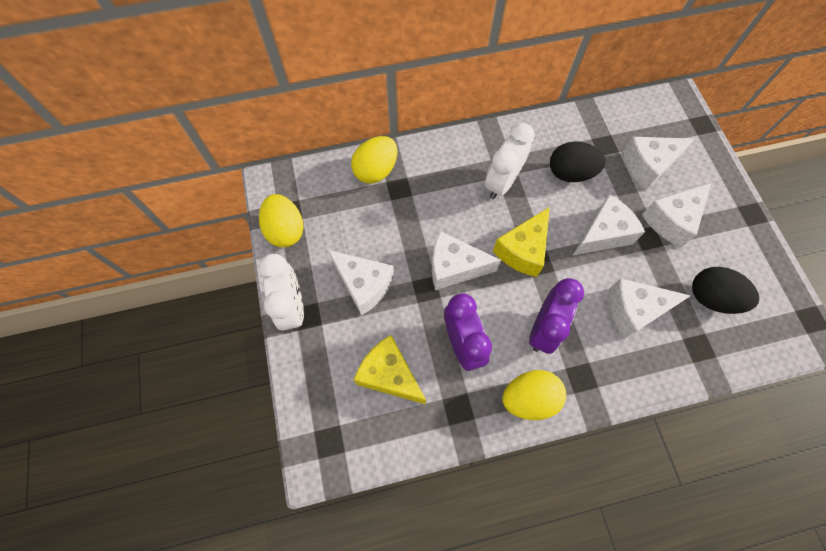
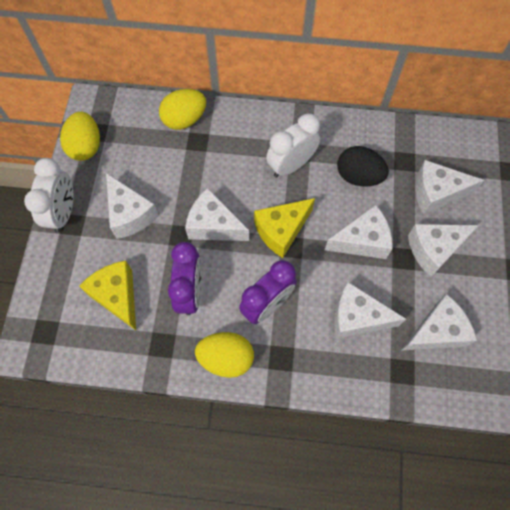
camera: 20 degrees right, 0 degrees up
black egg [692,267,759,314] -> white cheese [401,294,477,351]

